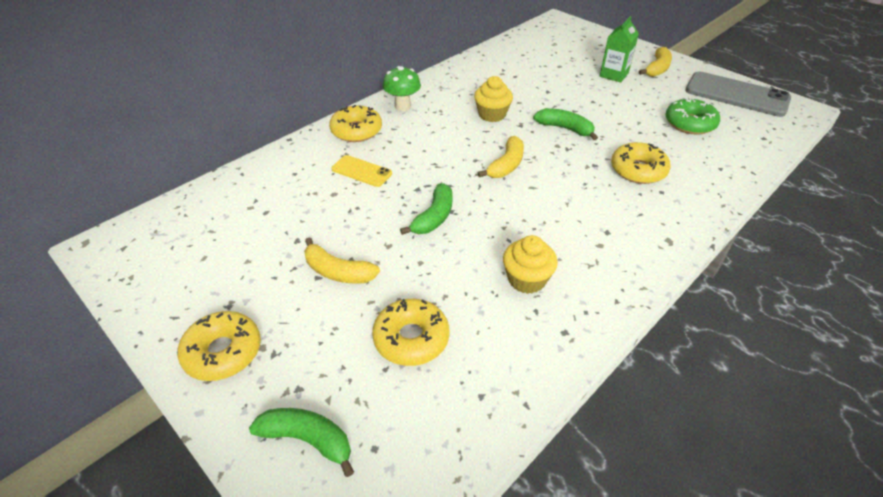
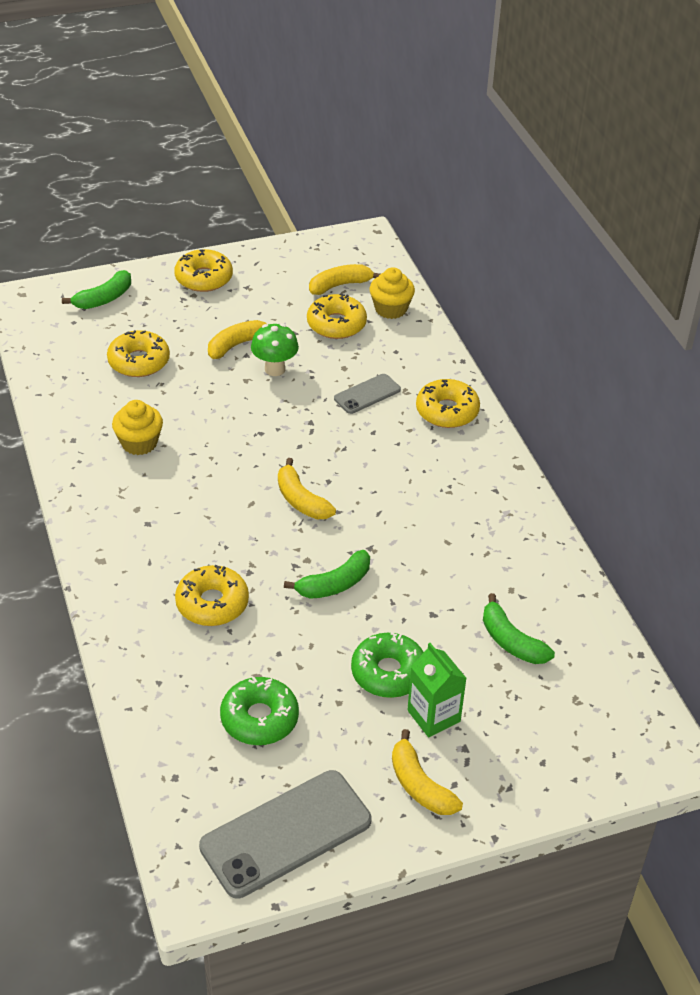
camera: 115 degrees right, 0 degrees up
yellow phone [331,155,392,187] -> grey phone [334,374,401,414]
green mushroom [383,66,421,111] -> green mushroom moved to [251,324,299,376]
green banana [400,183,453,235] -> green banana moved to [483,593,555,664]
yellow cupcake [474,76,513,122] -> yellow cupcake moved to [370,267,415,319]
none -> yellow donut [307,293,367,339]
none -> yellow banana [309,264,380,295]
none -> green donut [351,632,424,698]

